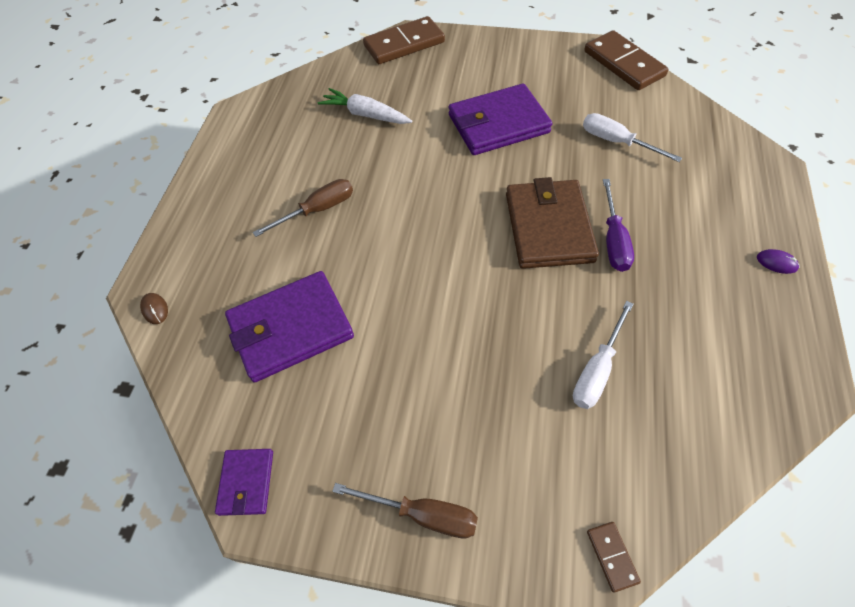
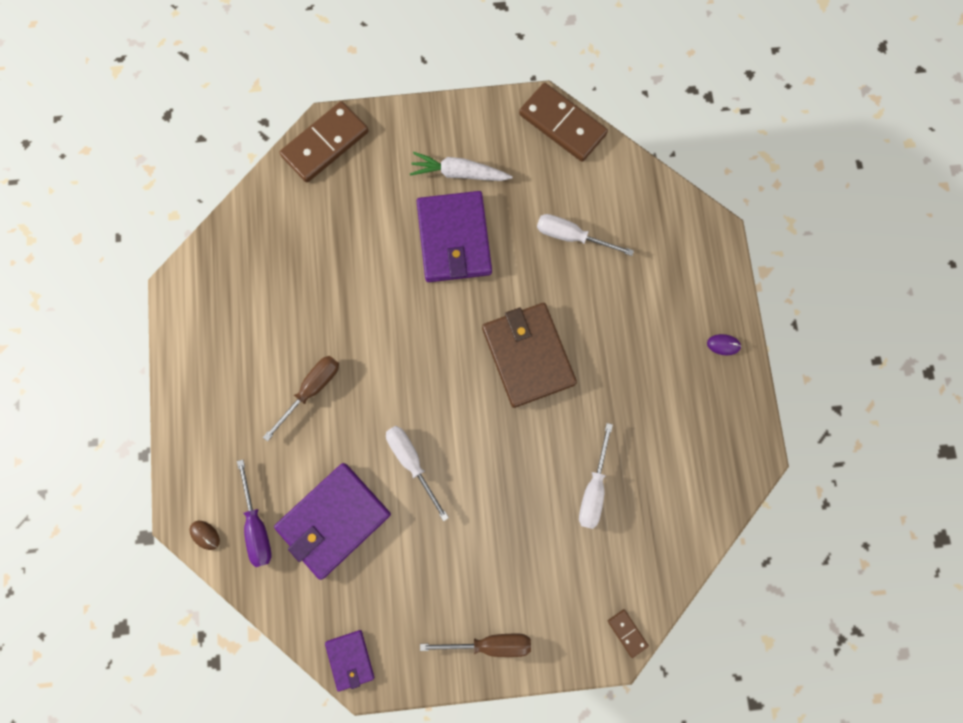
camera: 20 degrees left, 20 degrees up
white carrot [318,88,412,124] -> white carrot moved to [410,152,513,181]
purple wallet [449,83,552,155] -> purple wallet turned 60 degrees counterclockwise [416,191,492,282]
purple screwdriver [603,179,634,272] -> purple screwdriver moved to [237,460,271,567]
none -> white screwdriver [386,426,449,521]

